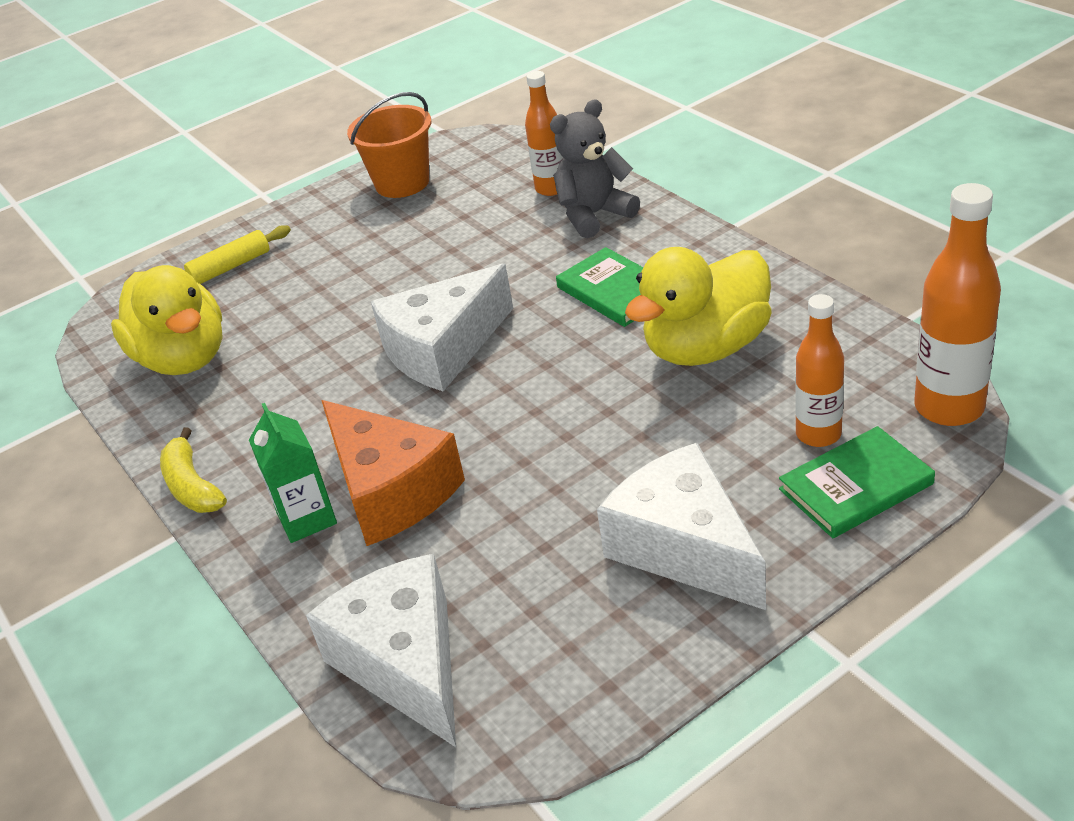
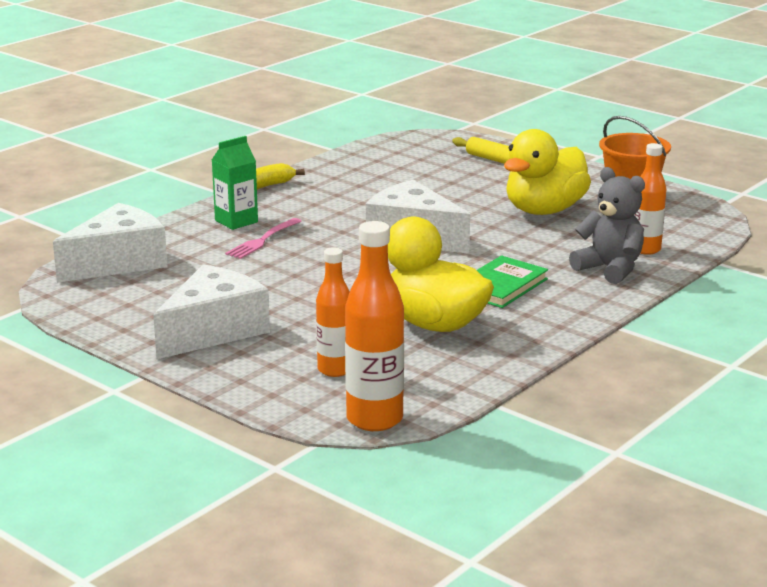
camera: 70 degrees right, 15 degrees down
yellow duck [111,265,223,375] -> yellow duck moved to [504,129,591,215]
orange cheese [321,400,465,546] -> pink fork [225,218,302,259]
green book [779,426,935,538] -> none

